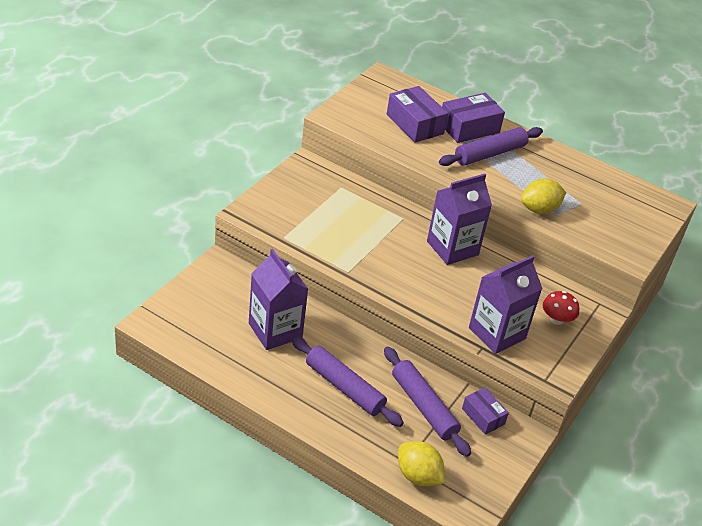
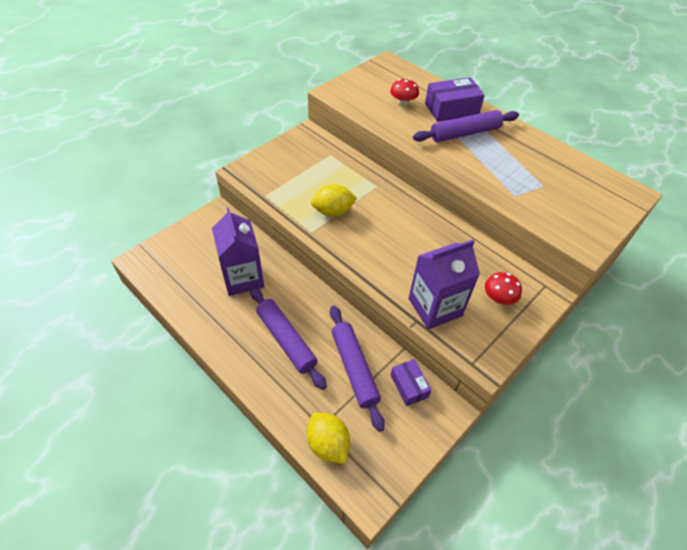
camera: 15 degrees right, 10 degrees up
purple box [387,86,448,143] -> red mushroom [390,79,419,107]
purple carton [427,174,492,265] -> none
yellow lemon [521,178,566,214] -> yellow lemon moved to [311,184,357,217]

